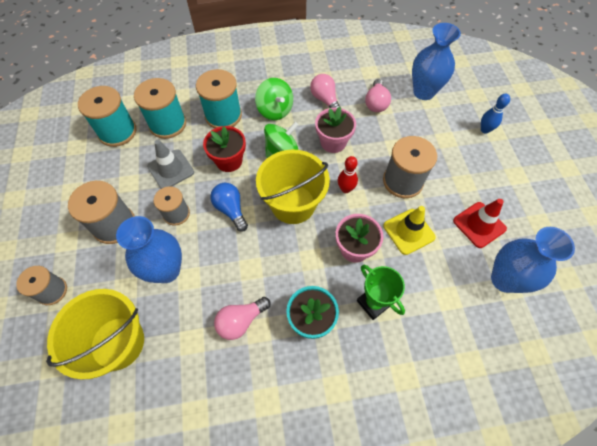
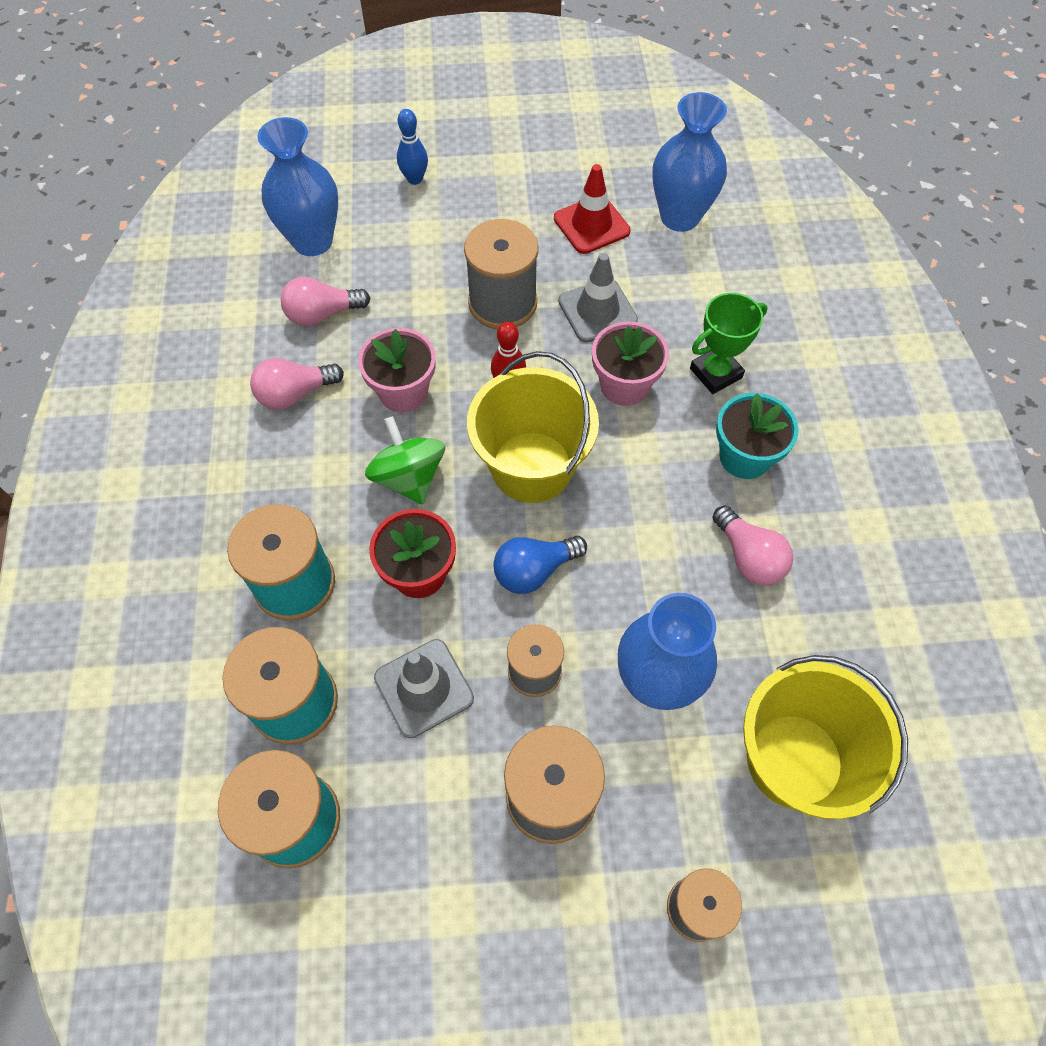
camera: 85 degrees left, 0 degrees up
green spinning top [255,78,293,120] -> none
pink light bulb [365,79,391,112] -> pink light bulb turned 150 degrees clockwise [281,277,370,326]
yellow traffic cone [383,206,436,255] -> grey traffic cone [558,253,638,343]

